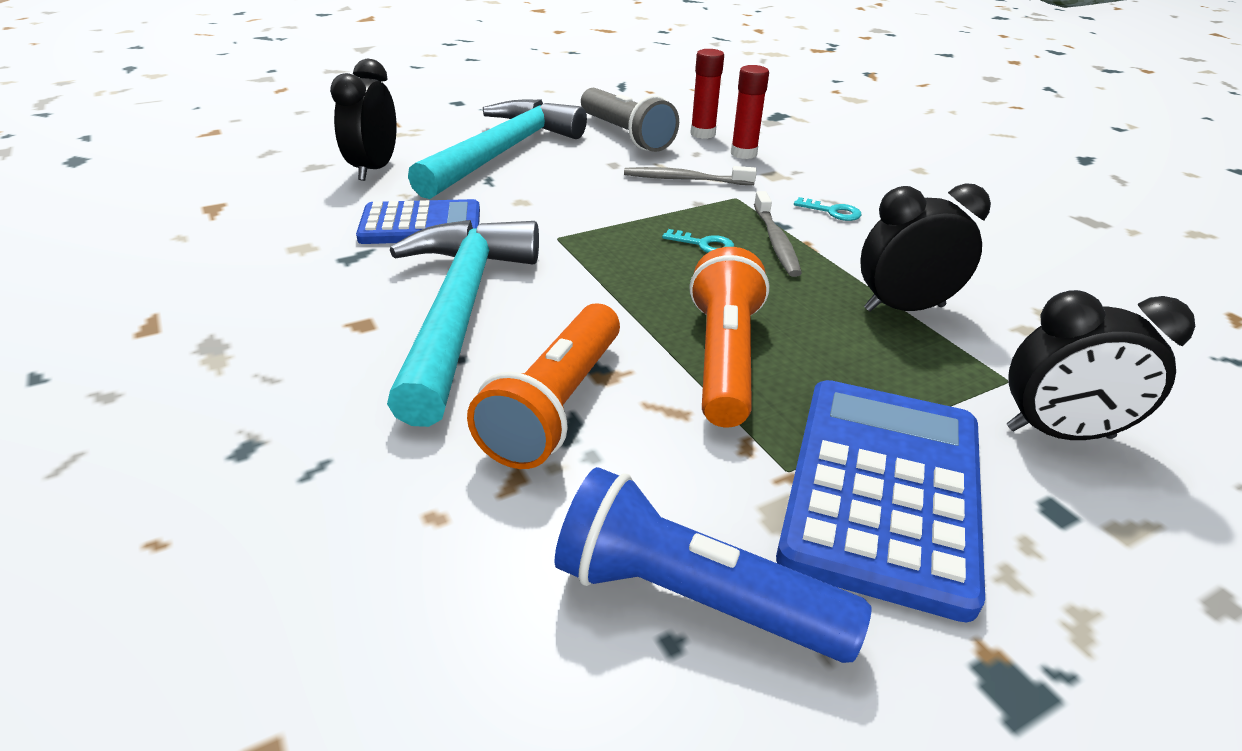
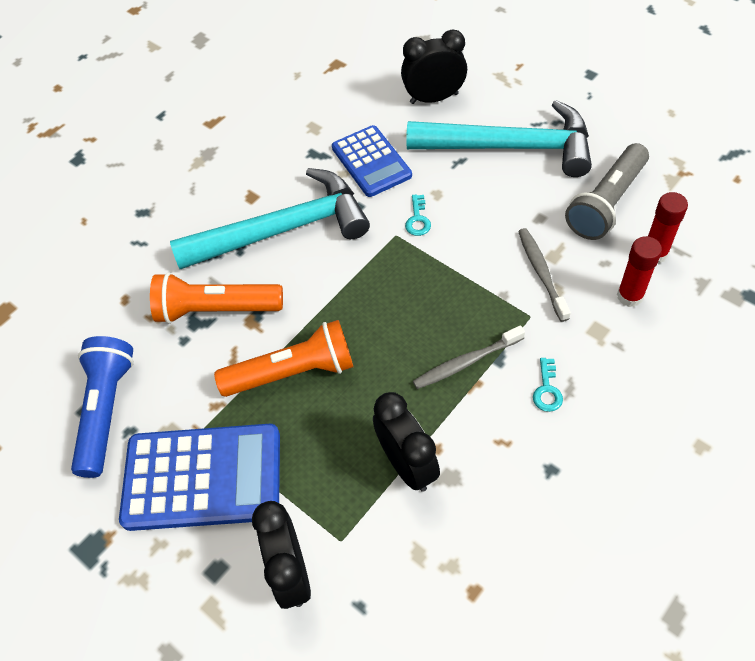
camera: 75 degrees right, 20 degrees up
turquoise key [662,229,734,253] -> turquoise key moved to [405,195,431,236]

